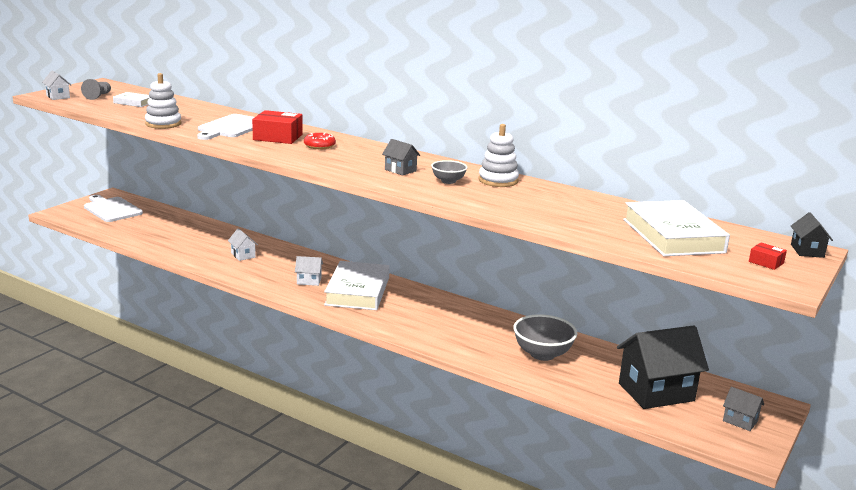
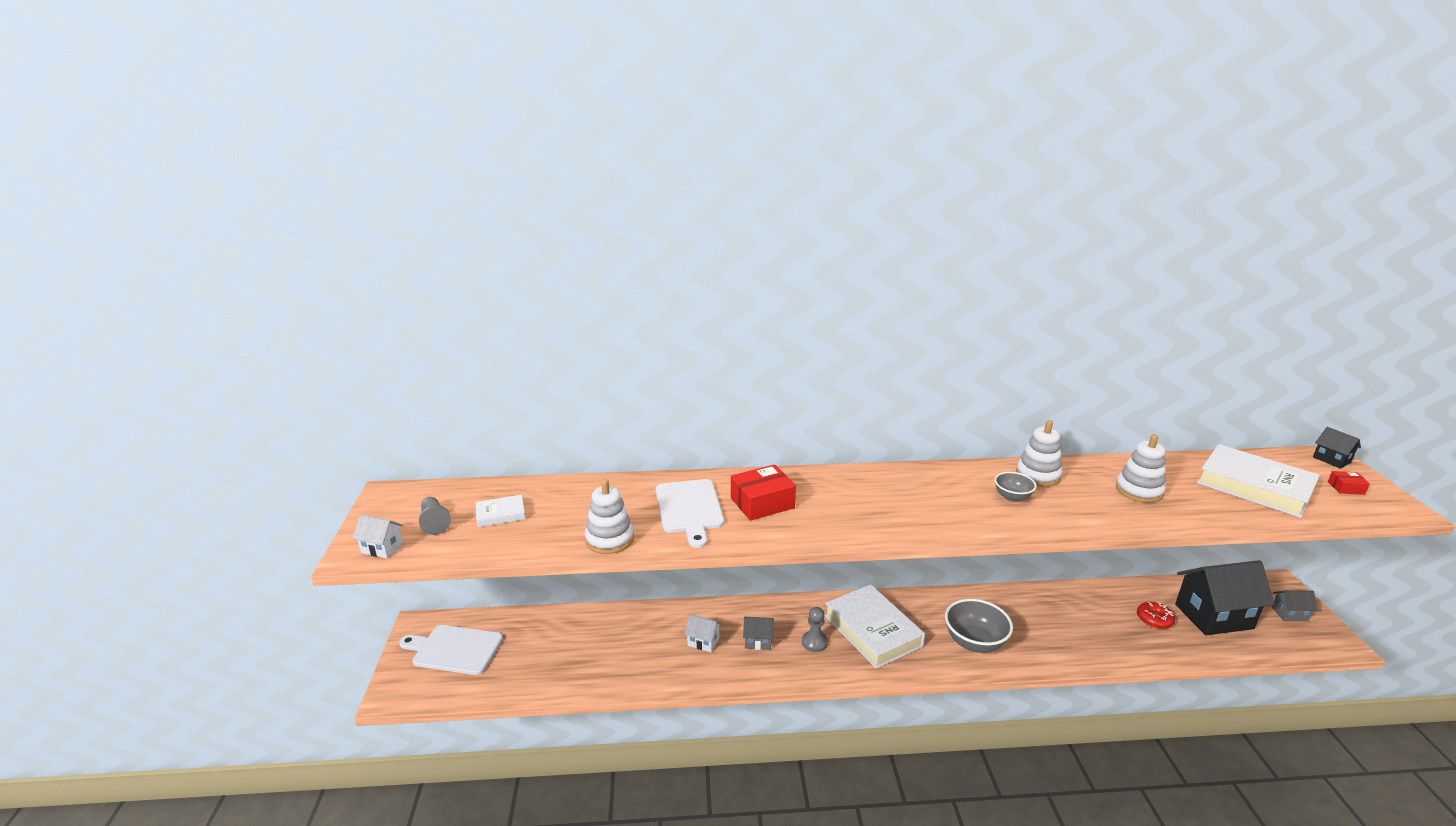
camera: 35 degrees left, 5 degrees up
white house [295,256,323,286] -> grey pawn [802,607,828,652]
red donut [304,132,336,149] -> red donut moved to [1137,602,1175,629]
grey house [382,139,420,176] -> grey house moved to [743,617,774,650]
grey bowl [513,314,577,361] -> grey bowl moved to [945,599,1013,653]
black house [617,325,709,409] -> black house turned 45 degrees clockwise [1175,560,1275,635]
none -> white stacking toy [1116,434,1166,503]

